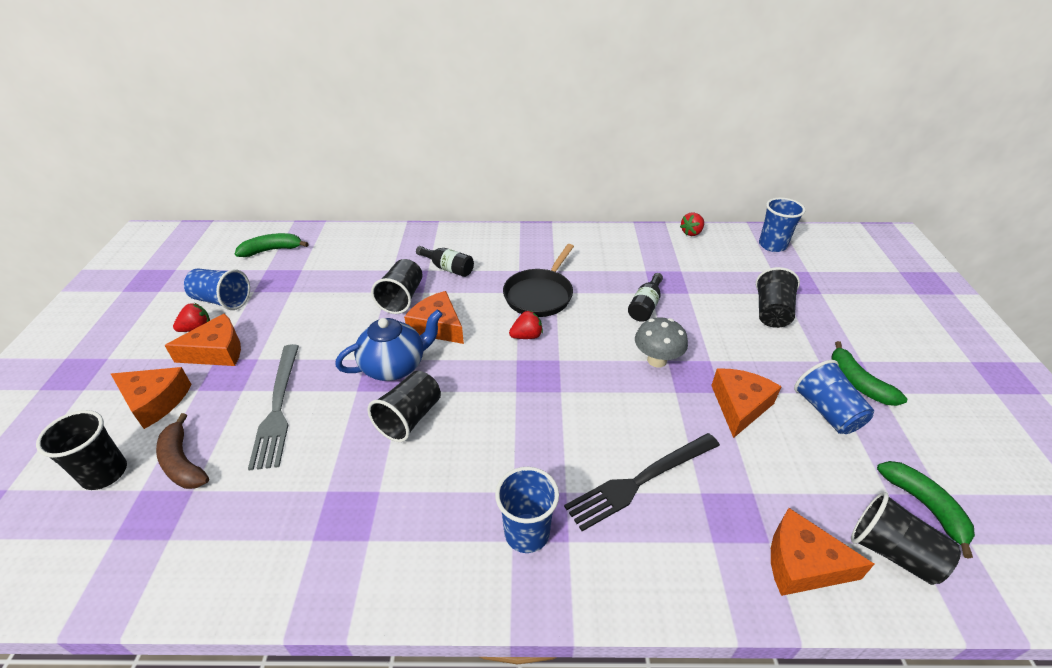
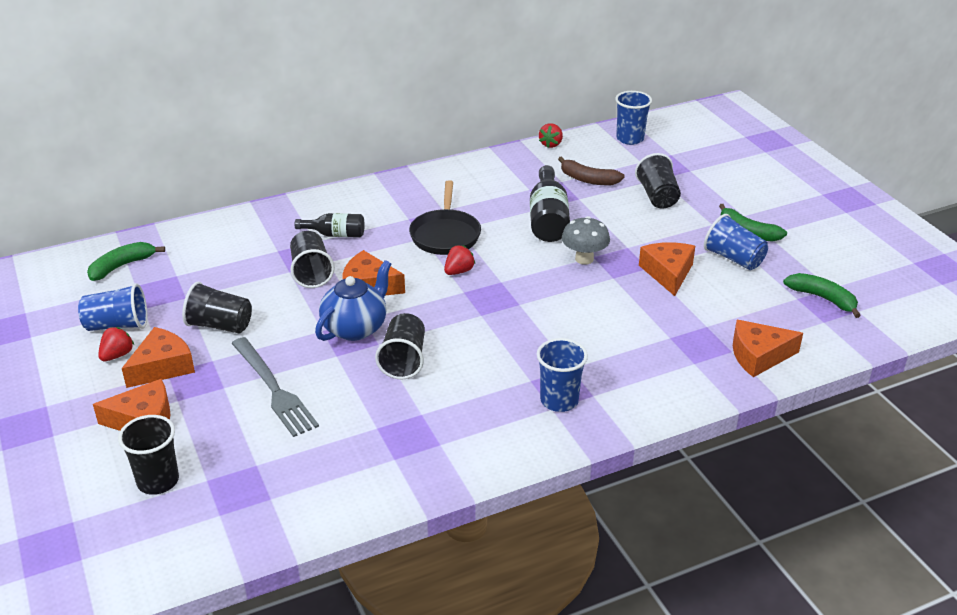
camera: 25 degrees left, 5 degrees down
brown banana [156,413,209,489] -> brown banana moved to [558,156,625,185]
black fork [564,433,720,531] -> none
black bottle [628,273,663,322] -> black bottle [530,165,570,242], size x1.65
black cup [851,492,961,585] -> black cup moved to [182,282,252,333]

